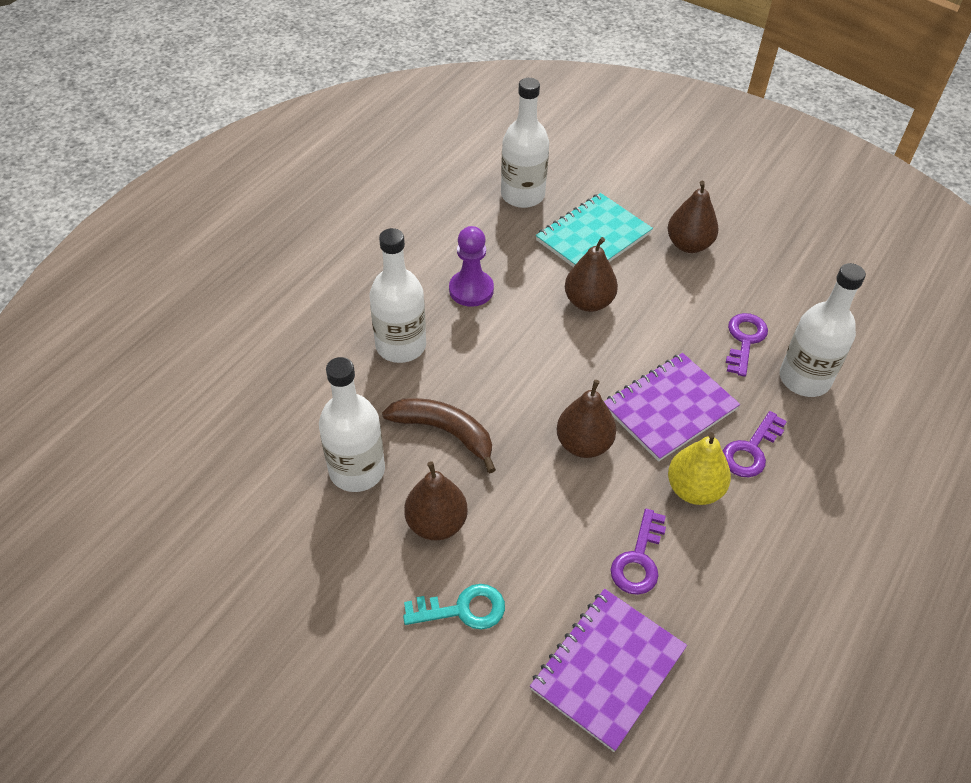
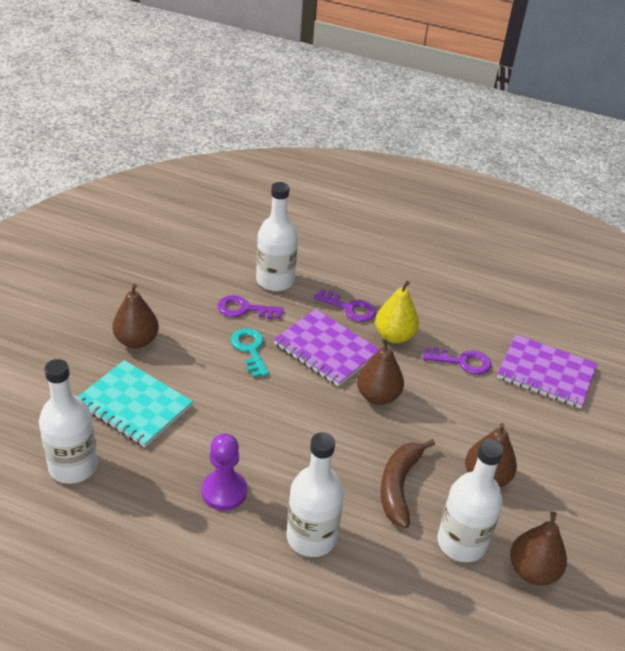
camera: 105 degrees left, 10 degrees down
turquoise key [403,584,505,629] -> turquoise key moved to [231,328,269,377]
brown pear [565,237,618,312] -> brown pear moved to [510,512,567,585]

